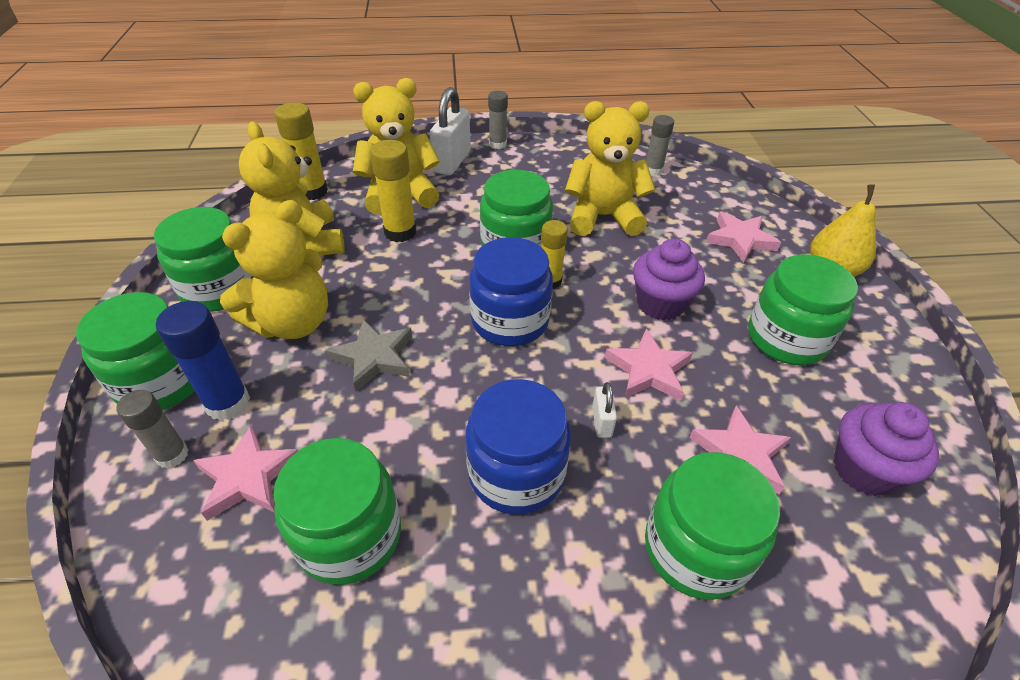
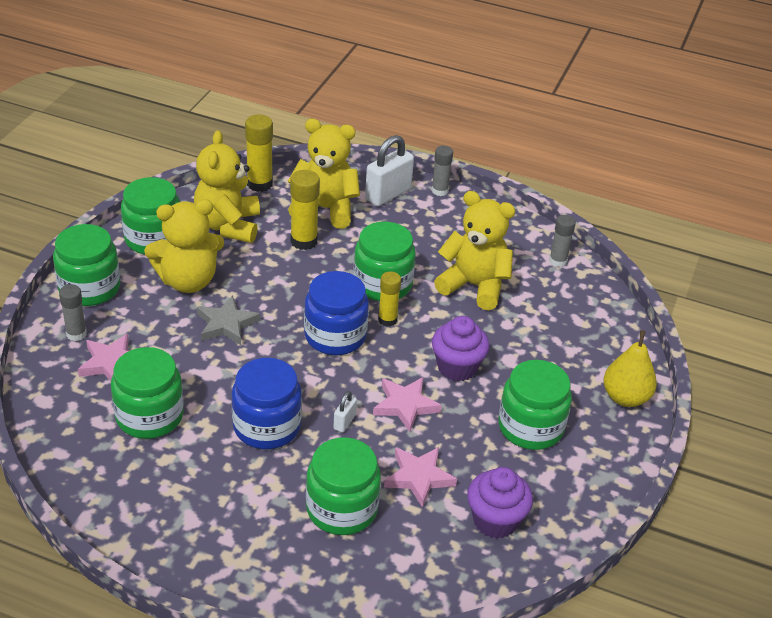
camera: 25 degrees right, 5 degrees down
blue glue stick [156,301,250,421] -> none
pink star [706,212,781,263] -> none

